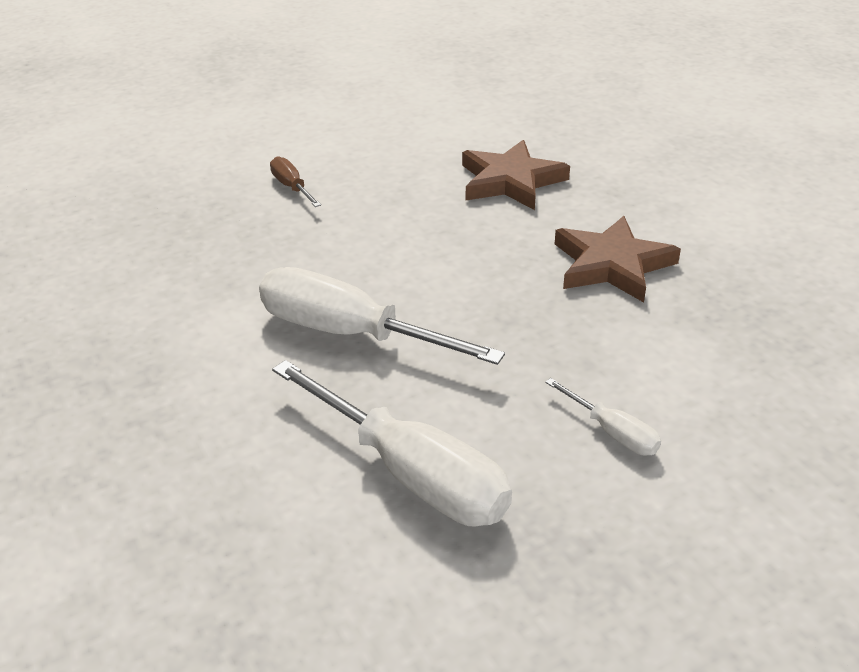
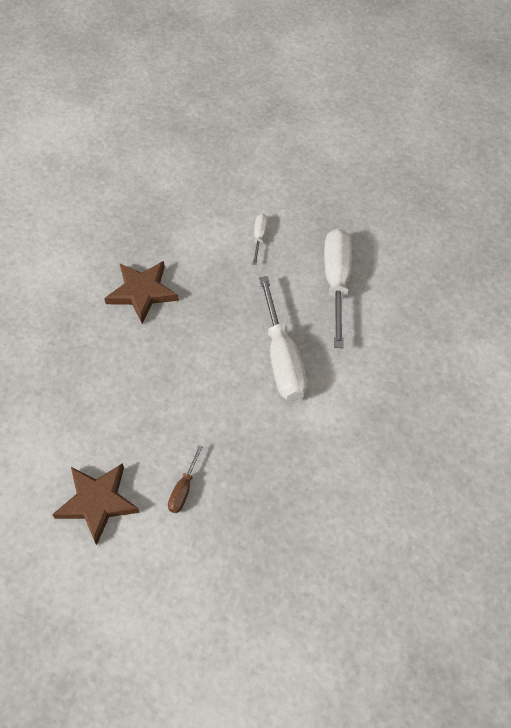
camera: 130 degrees left, 20 degrees up
brown star [462,140,570,210] -> brown star moved to [52,463,140,545]

